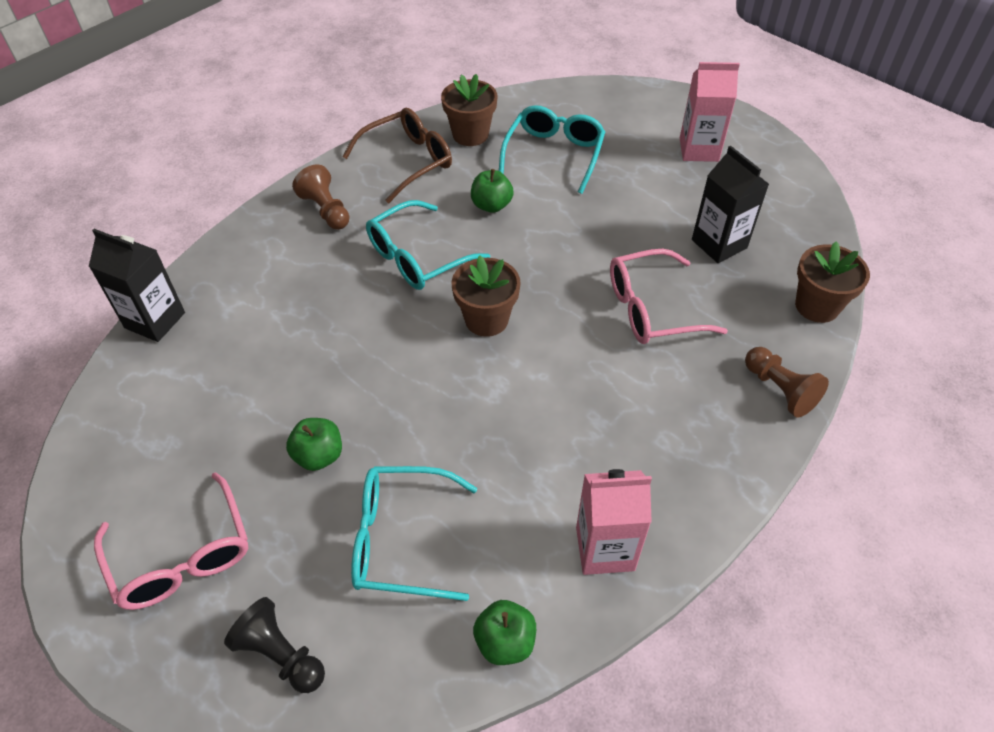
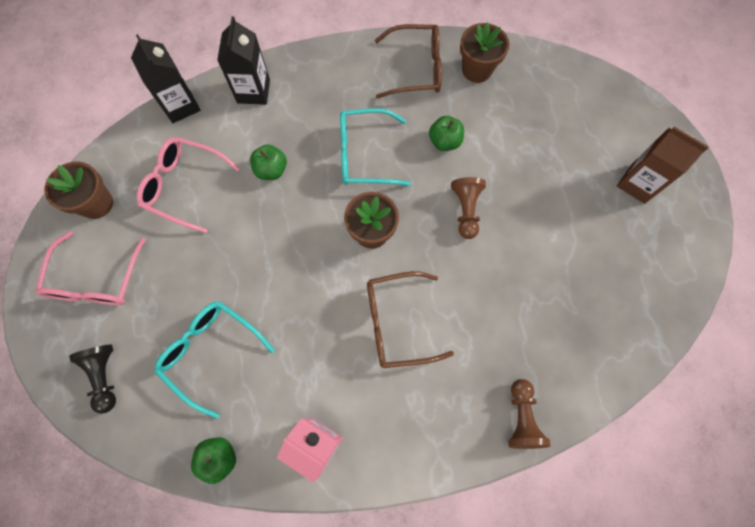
camera: 35 degrees right, 20 degrees up
green apple [286,418,342,471] -> green apple moved to [250,145,287,180]
brown pawn [292,165,350,230] -> brown pawn moved to [451,177,486,239]
turquoise glasses [499,105,605,194] -> none
pink glasses [610,249,728,344] -> pink glasses moved to [137,137,240,233]
pink carton [680,62,740,162] -> brown carton [617,126,709,204]
black carton [692,145,769,263] -> black carton moved to [217,16,270,105]
brown flower pot [795,241,870,323] -> brown flower pot moved to [44,162,113,219]
none -> brown glasses [367,271,454,368]

